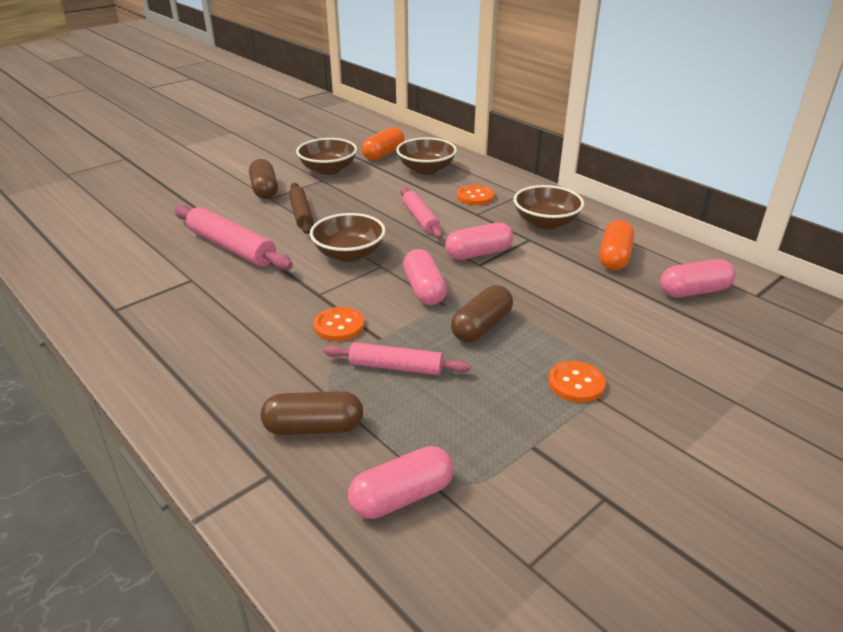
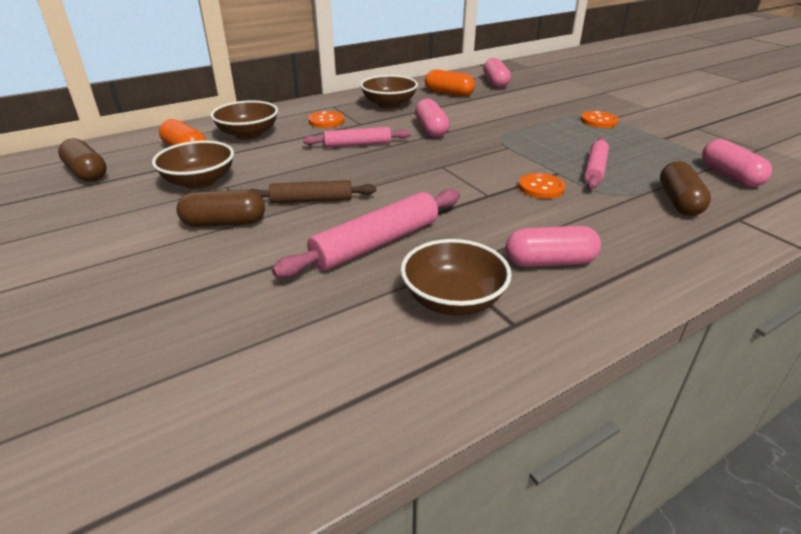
camera: 80 degrees left, 0 degrees up
brown bowl [310,213,386,262] -> brown bowl moved to [400,239,512,316]
pink capsule [403,249,447,305] -> pink capsule moved to [505,226,601,267]
brown capsule [451,285,513,342] -> brown capsule moved to [58,138,107,182]

